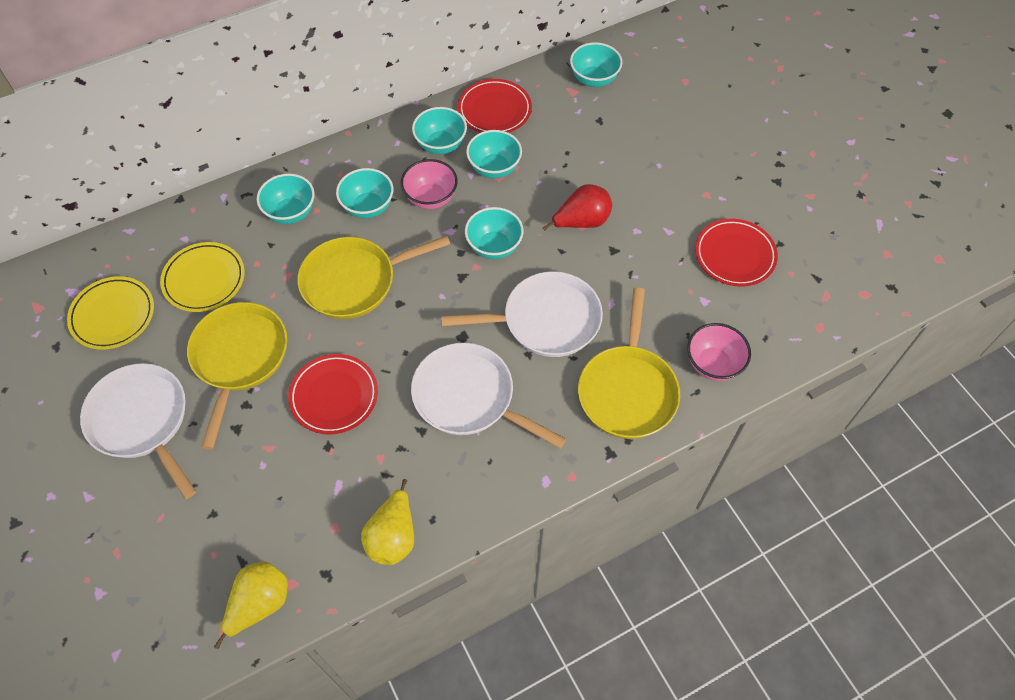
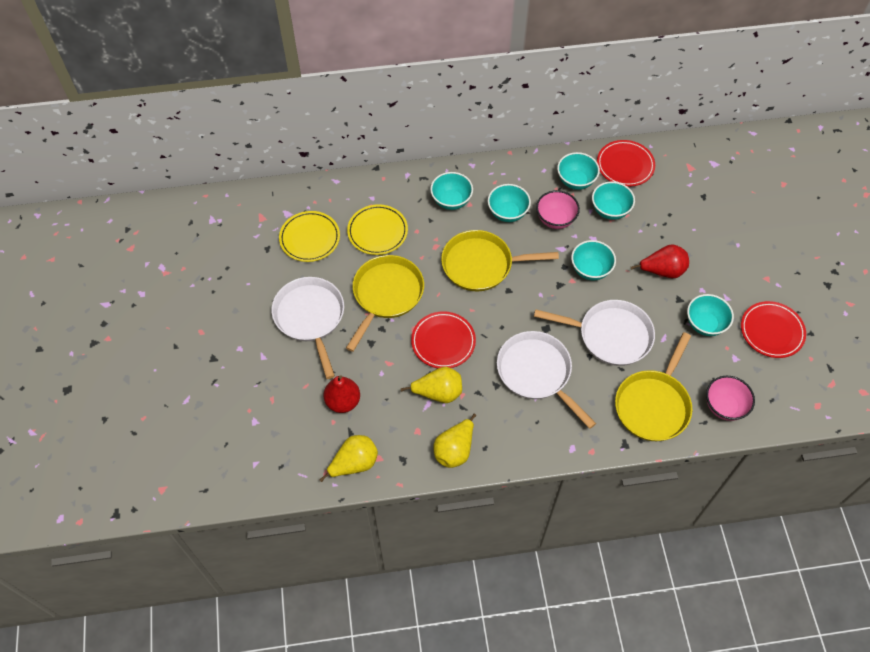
camera: 20 degrees right, 0 degrees up
turquoise bowl [570,42,623,87] -> turquoise bowl moved to [687,294,734,336]
none -> red pear [323,375,360,413]
none -> yellow pear [401,367,462,403]

